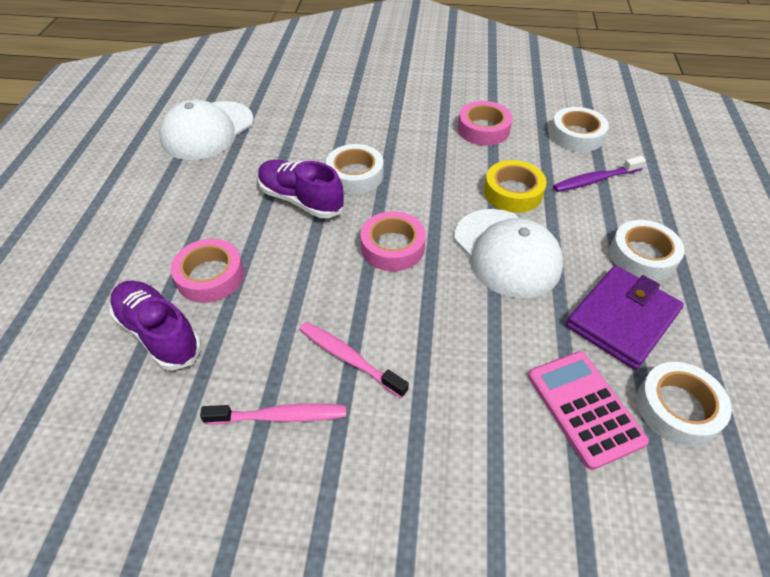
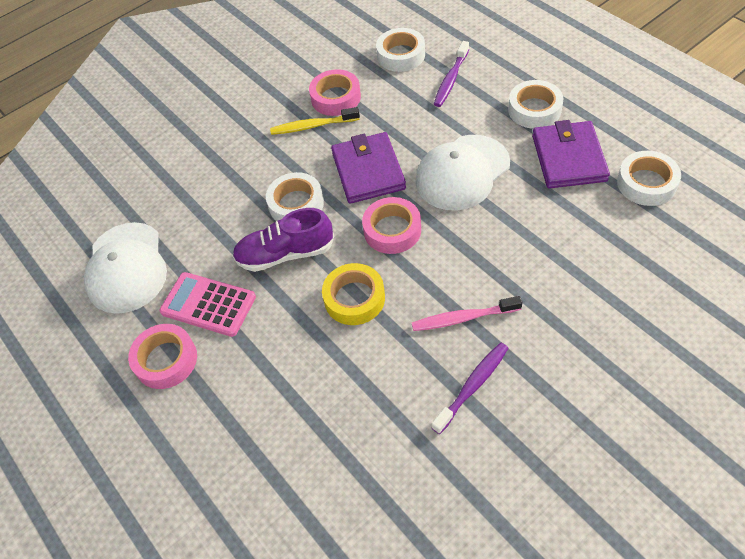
camera: 40 degrees left, 5 degrees up
purple shoe [109,280,201,371] -> none
pink tape [170,239,244,303] -> pink tape moved to [128,324,197,389]
pink toothbrush [200,403,346,425] -> purple toothbrush [432,343,509,434]
white cap [454,209,563,298] -> white cap turned 120 degrees clockwise [416,135,510,211]
yellow tape [484,160,547,213] -> yellow tape moved to [322,263,385,325]
pink calculator [528,351,649,470] -> pink calculator moved to [159,272,256,337]
none -> yellow toothbrush [270,107,360,135]
none -> purple wallet [331,132,406,204]

